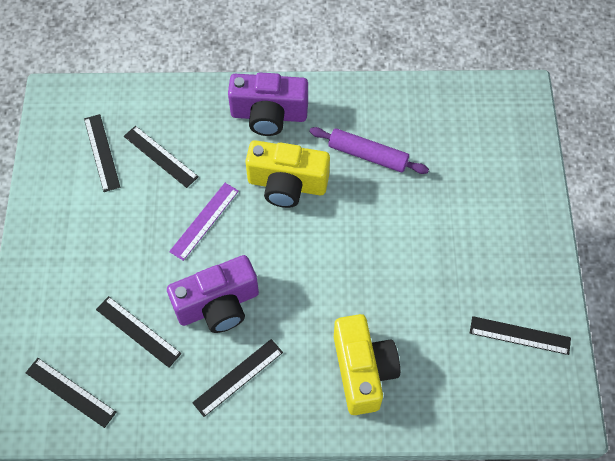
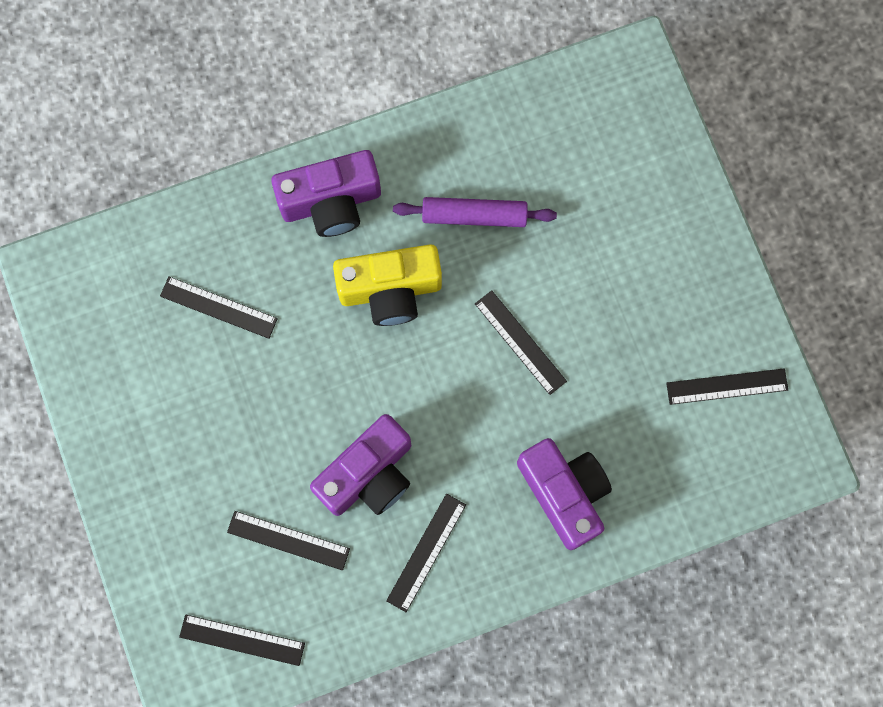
camera: 20 degrees left, 15 degrees up
black ruler [84,114,120,192] -> black ruler moved to [475,290,567,395]
purple ruler [169,183,239,261] -> none
yellow camera [334,314,400,415] -> purple camera [517,438,612,550]

